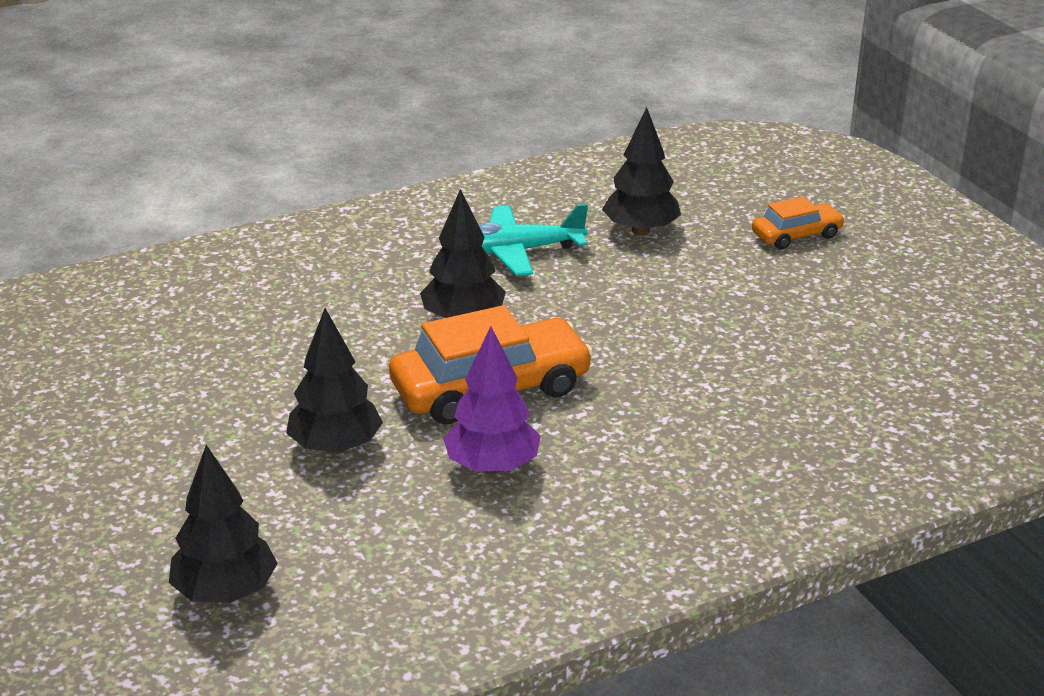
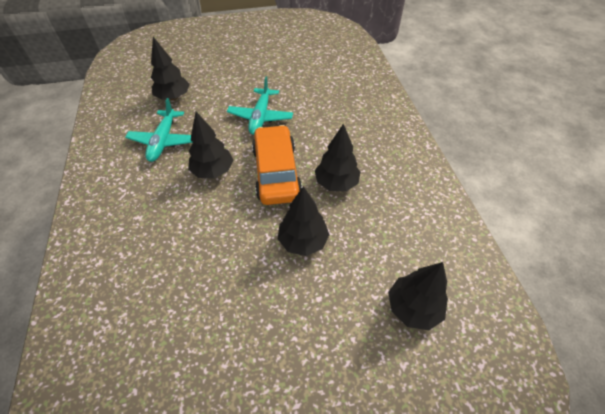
camera: 75 degrees left, 20 degrees up
purple tree [443,326,541,474] -> black tree [315,124,360,191]
orange car [752,196,845,249] -> none
none -> turquoise plane [227,76,293,135]

